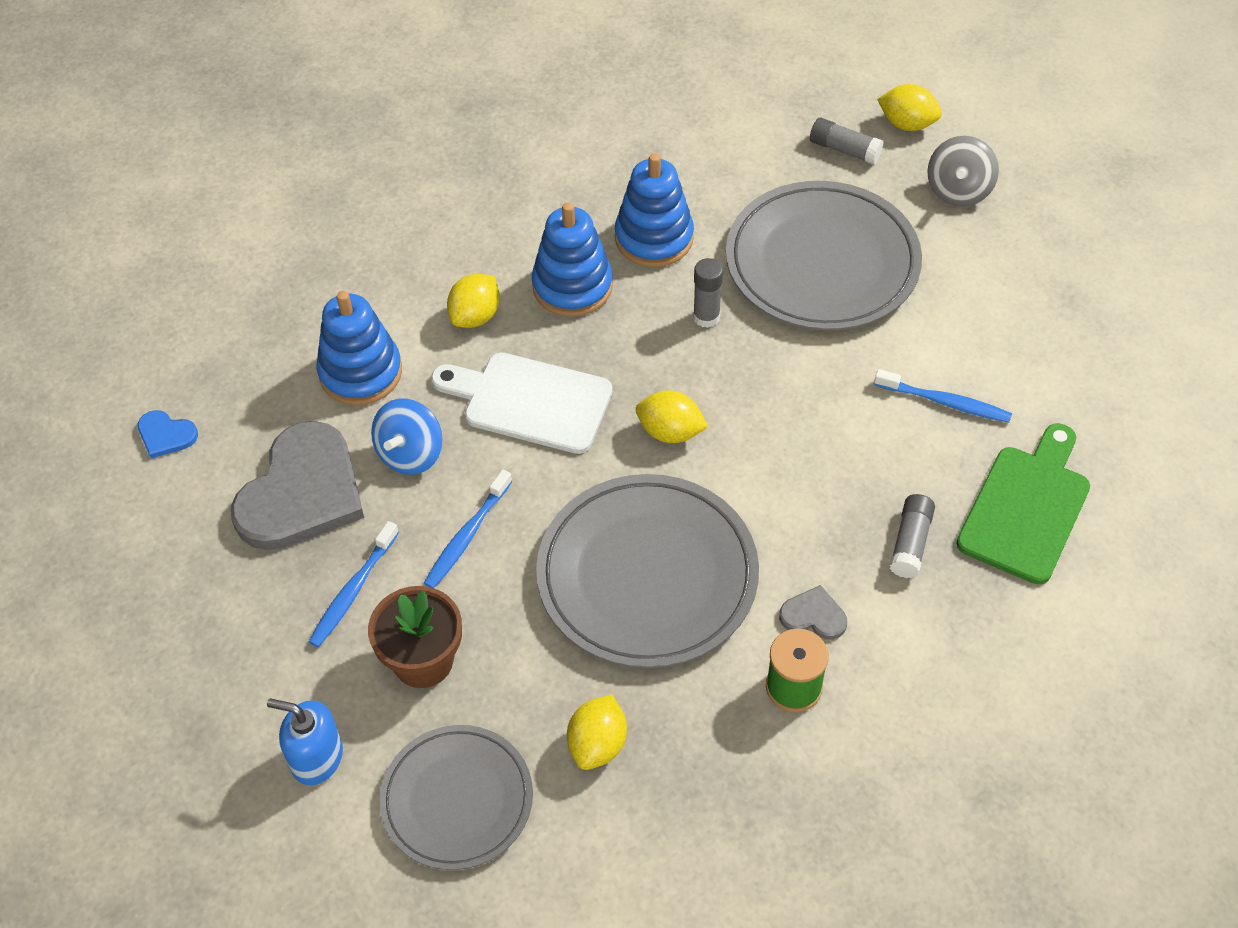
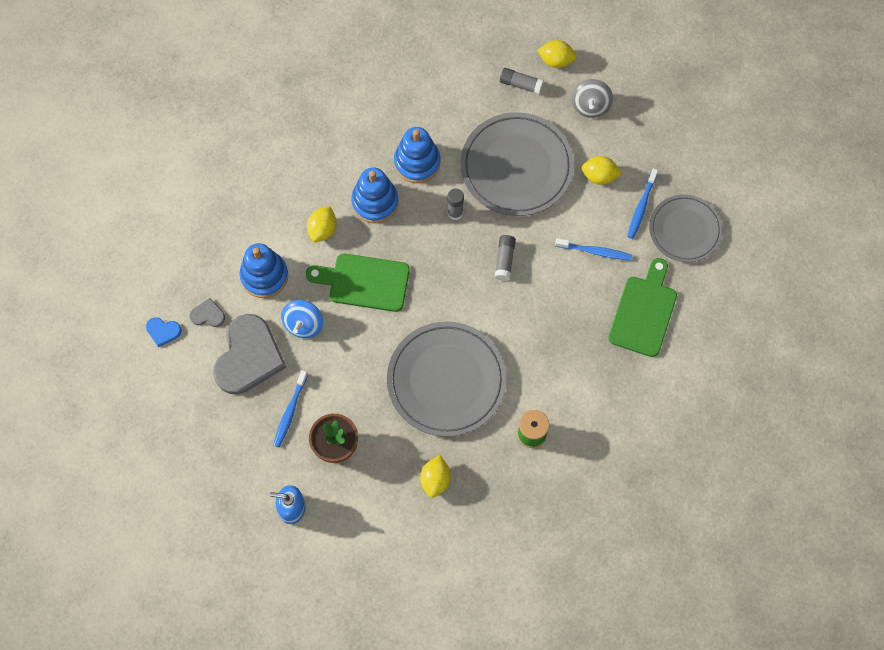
camera: 10 degrees left, 15 degrees up
grey plate [379,725,533,870] -> grey plate moved to [649,194,723,262]
blue toothbrush [424,470,513,588] -> blue toothbrush moved to [627,169,658,239]
white cutting board [431,353,613,454] -> green cutting board [306,254,410,312]
yellow lemon [636,390,708,443] -> yellow lemon moved to [581,156,622,185]
grey heart [779,585,847,640] -> grey heart moved to [189,298,225,327]
grey glue stick [890,494,935,578] -> grey glue stick moved to [495,235,516,281]

